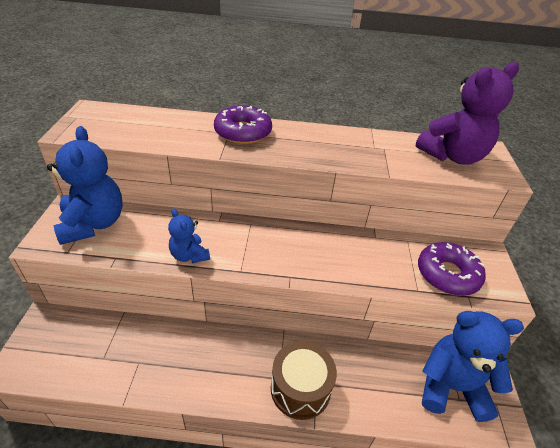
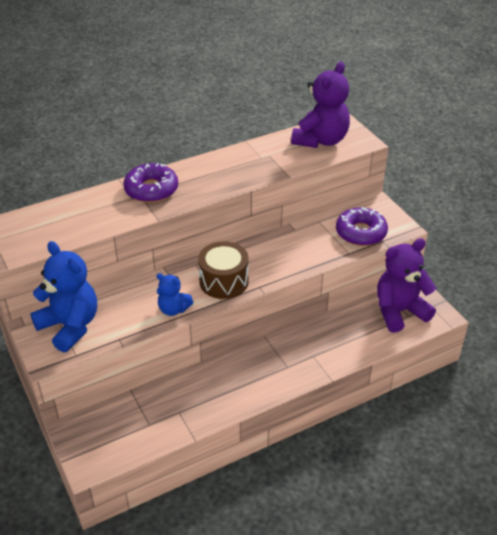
camera: 30 degrees left, 0 degrees up
brown drum [271,341,337,420] -> brown drum moved to [198,241,249,299]
blue teddy bear [422,311,524,422] -> purple teddy bear [377,238,436,333]

